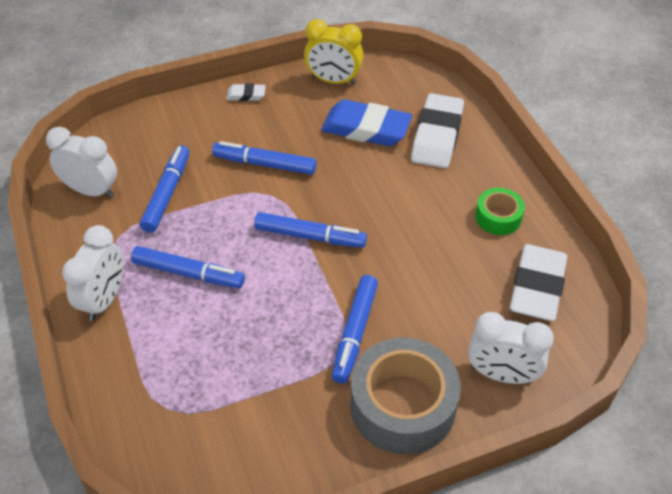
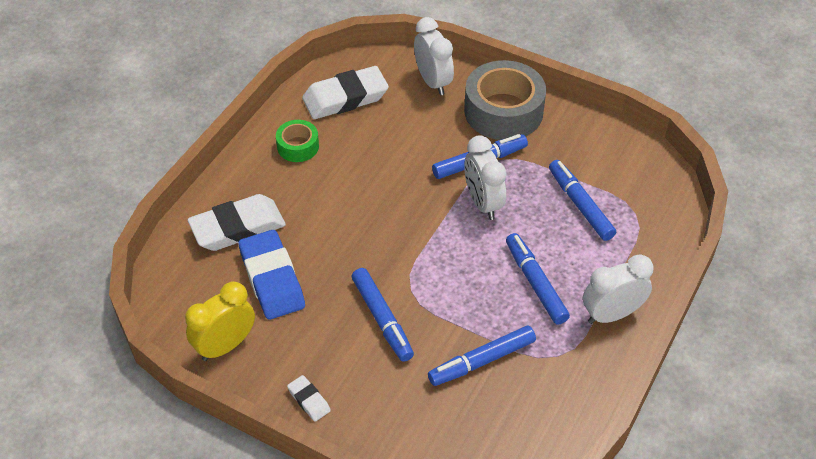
camera: 130 degrees left, 0 degrees up
white clock [46,127,117,198] -> white clock moved to [464,135,507,220]
blue marker [254,212,367,248] -> blue marker moved to [549,160,616,241]
yellow clock [304,19,364,85] -> yellow clock turned 105 degrees counterclockwise [185,282,255,361]

